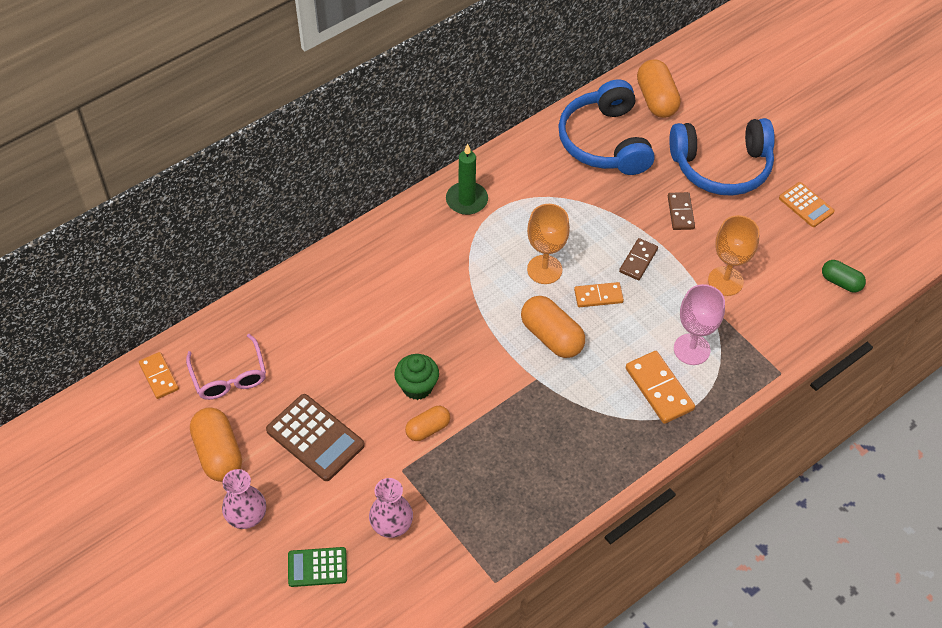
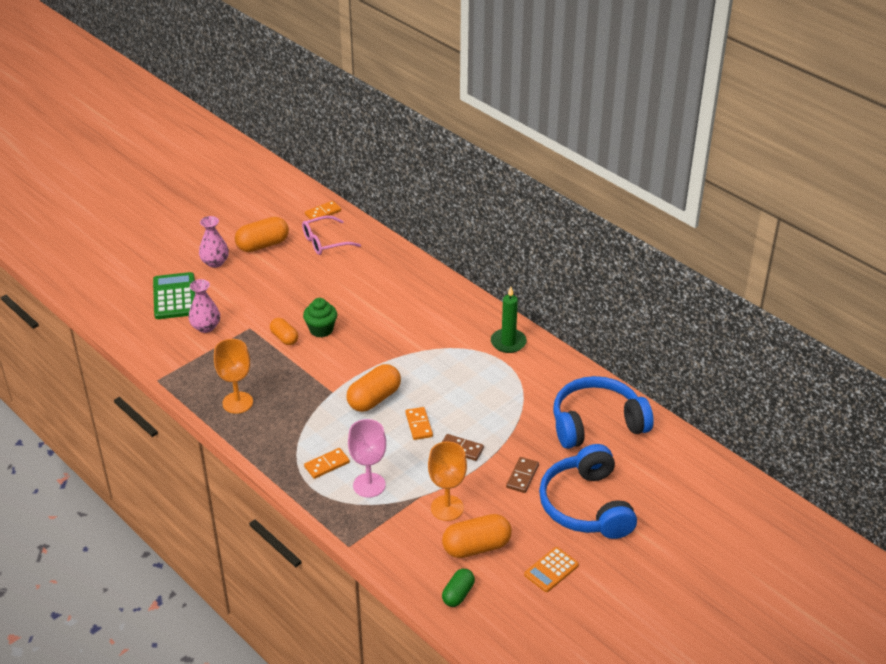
camera: 85 degrees right, 15 degrees down
brown calculator [266,394,365,481] -> none
green calculator [288,547,347,587] -> green calculator [153,272,196,319], size x1.60
orange goblet [527,204,570,284] -> orange goblet moved to [214,339,253,414]
orange domino [626,351,695,424] -> orange domino [304,448,350,479], size x0.65
orange capsule [637,60,681,118] -> orange capsule moved to [442,514,512,558]
brown domino [668,192,695,230] -> brown domino turned 60 degrees counterclockwise [506,457,539,493]

